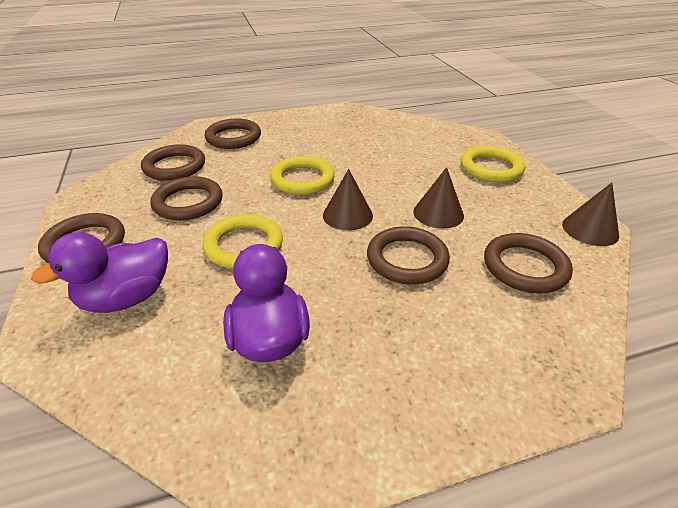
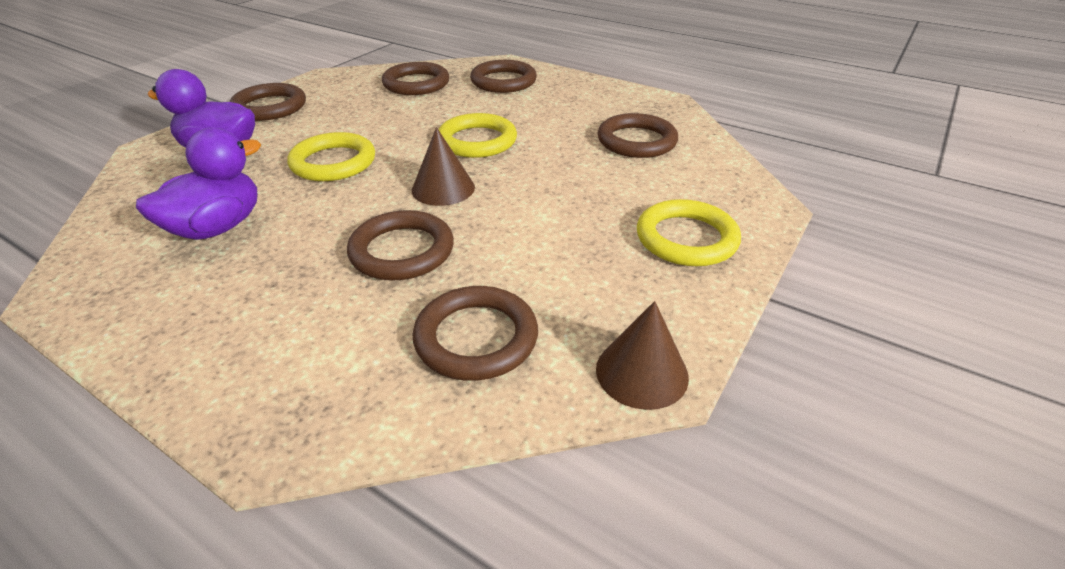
camera: 50 degrees right, 0 degrees up
brown ring [150,176,223,221] -> brown ring moved to [598,113,678,158]
brown cone [413,167,464,229] -> none

